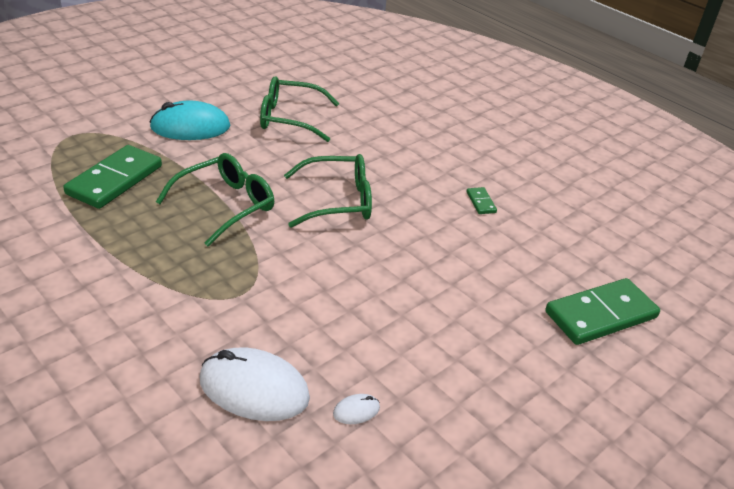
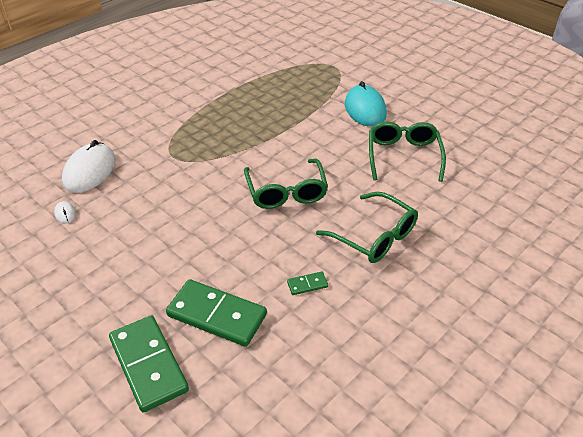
camera: 90 degrees right, 5 degrees up
green domino [63,145,162,209] -> green domino moved to [166,279,267,347]
green glasses [156,153,274,247] -> green glasses moved to [316,192,418,263]

